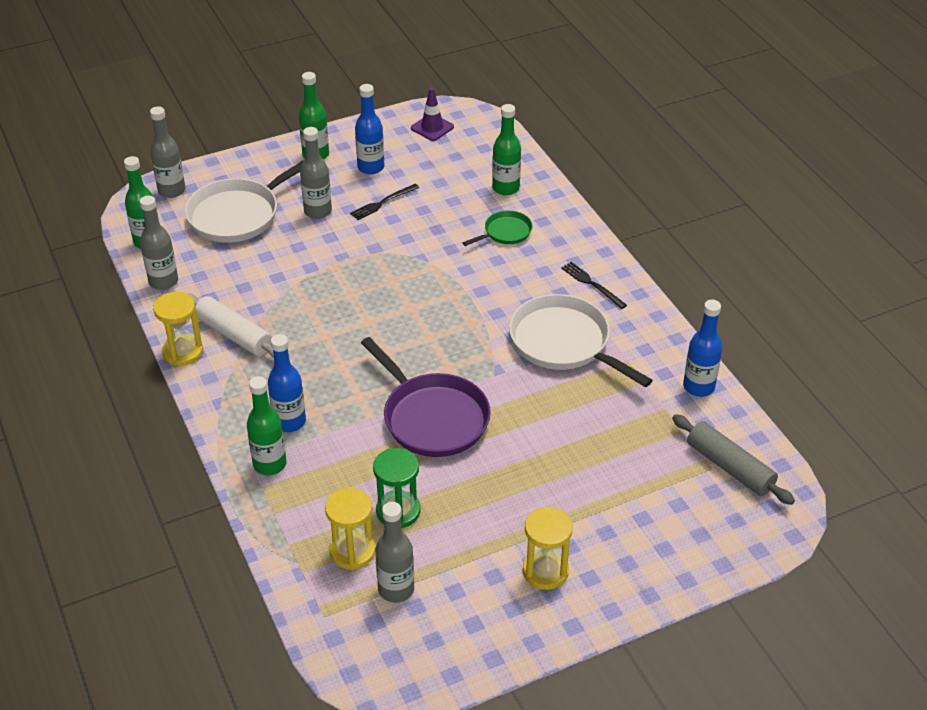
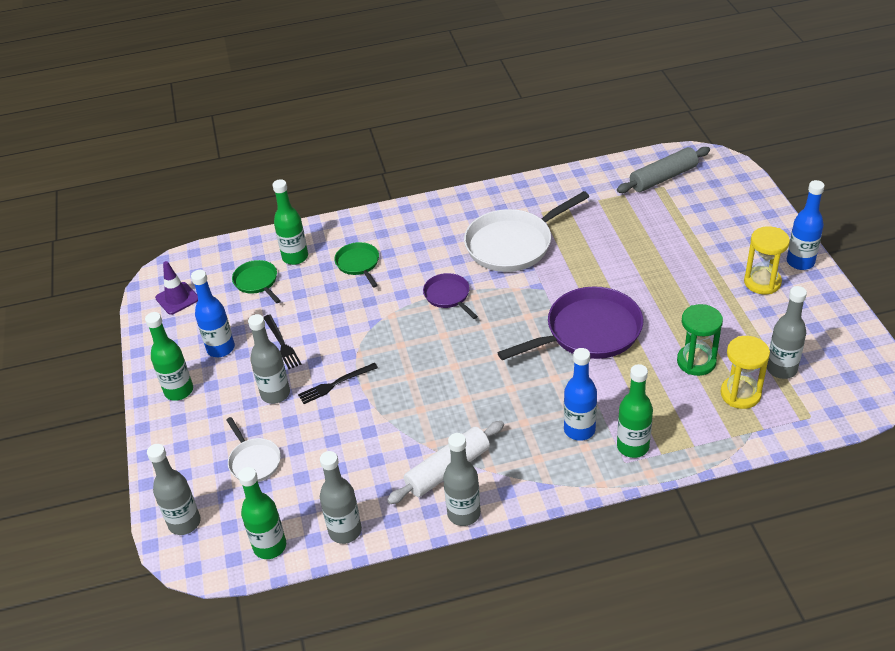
camera: 75 degrees left, 0 degrees up
yellow hourglass [153,292,203,366] -> grey bottle [443,433,481,526]
white pan [185,160,304,243] -> white pan [226,417,281,482], size x0.52
black fork [561,262,627,309] -> black fork moved to [298,363,378,404]
blue bottle [683,299,722,397] -> blue bottle moved to [787,180,825,270]
none -> green pan [232,260,281,303]
none -> purple pan [423,273,478,319]

